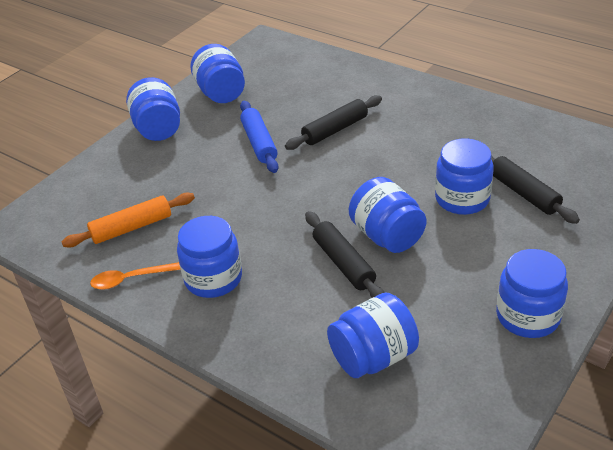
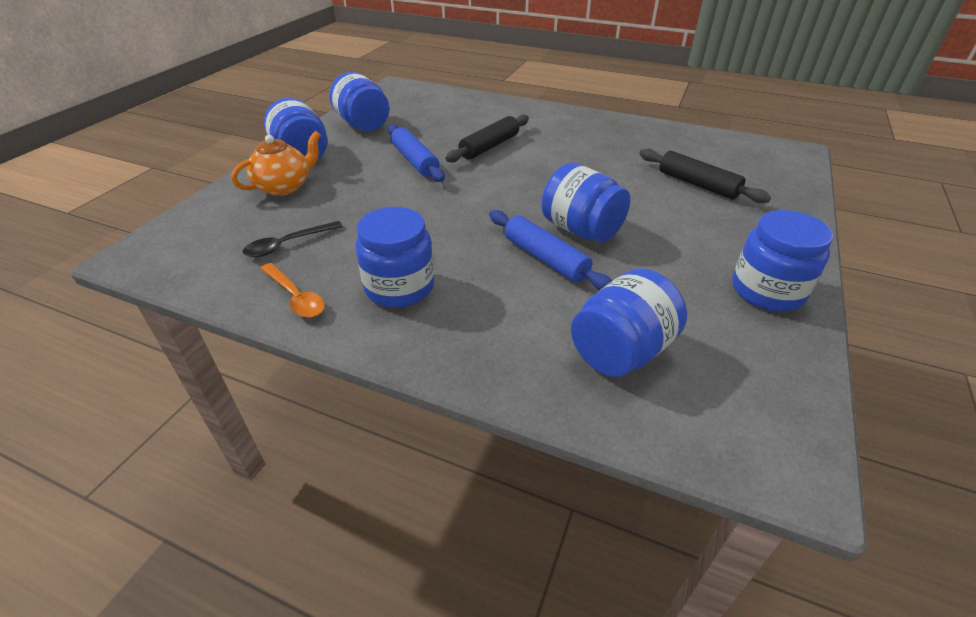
camera: 15 degrees left, 0 degrees up
orange rolling pin [62,193,195,248] -> black spoon [243,221,343,257]
orange spoon [90,262,181,290] -> orange spoon turned 105 degrees counterclockwise [261,263,325,318]
black rolling pin [305,211,385,298] -> blue rolling pin [489,210,612,290]
blue jar [435,138,494,215] -> none
none -> orange teapot [231,131,321,196]

